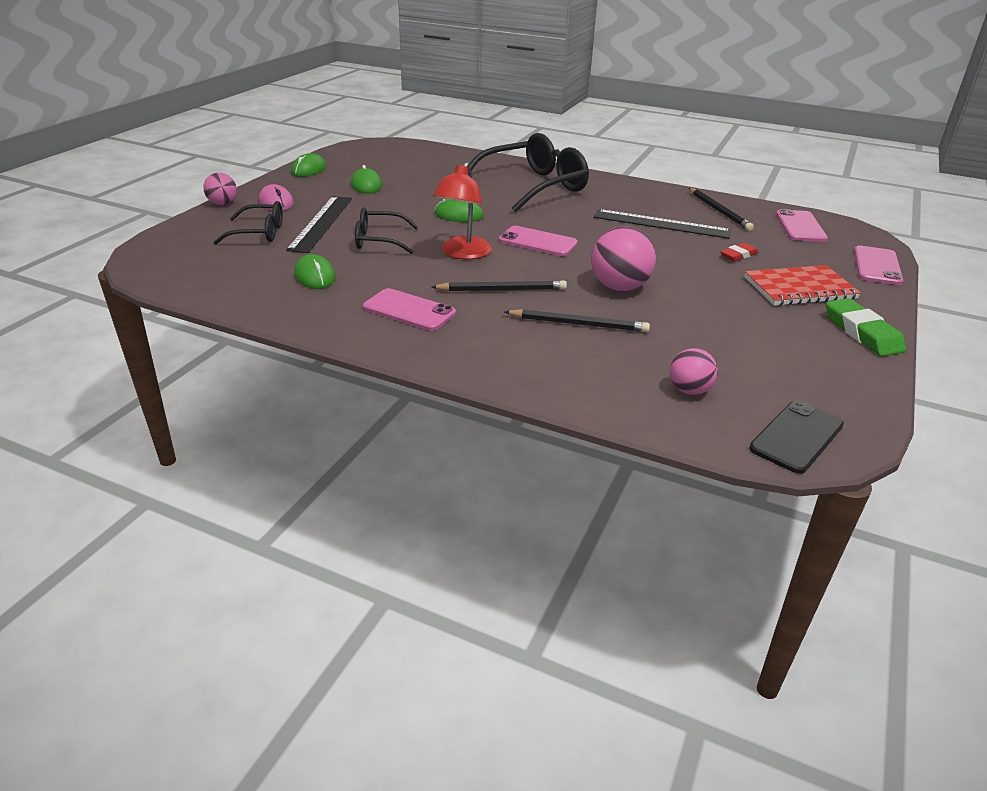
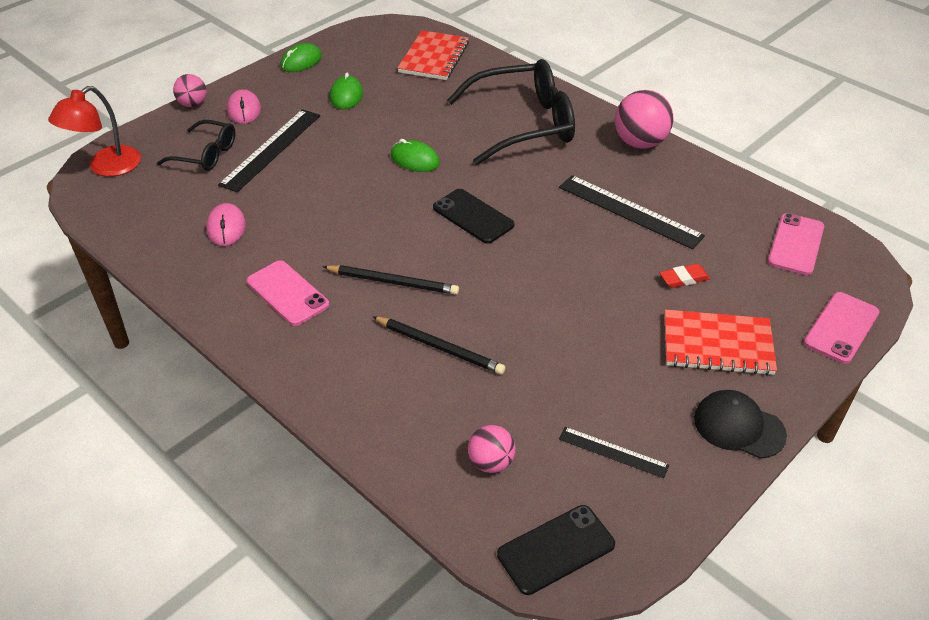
camera: 20 degrees right, 10 degrees up
green mouse [294,254,336,289] -> pink mouse [206,203,246,246]
black glasses [355,207,418,254] -> none
red lamp [433,162,492,259] -> red lamp moved to [48,86,141,177]
pink phone [499,226,578,256] -> black phone [433,189,515,244]
pink ball [591,226,656,291] -> pink ball moved to [615,90,673,149]
black pencil [689,188,754,231] -> none
green eraser [826,298,906,356] -> black cap [694,390,787,458]
none -> red notebook [397,30,469,80]
none -> black ruler [559,427,669,478]

